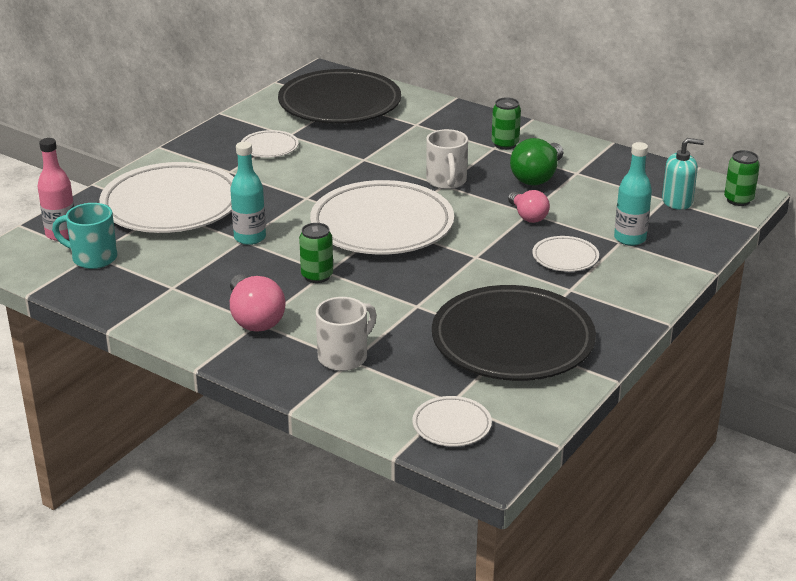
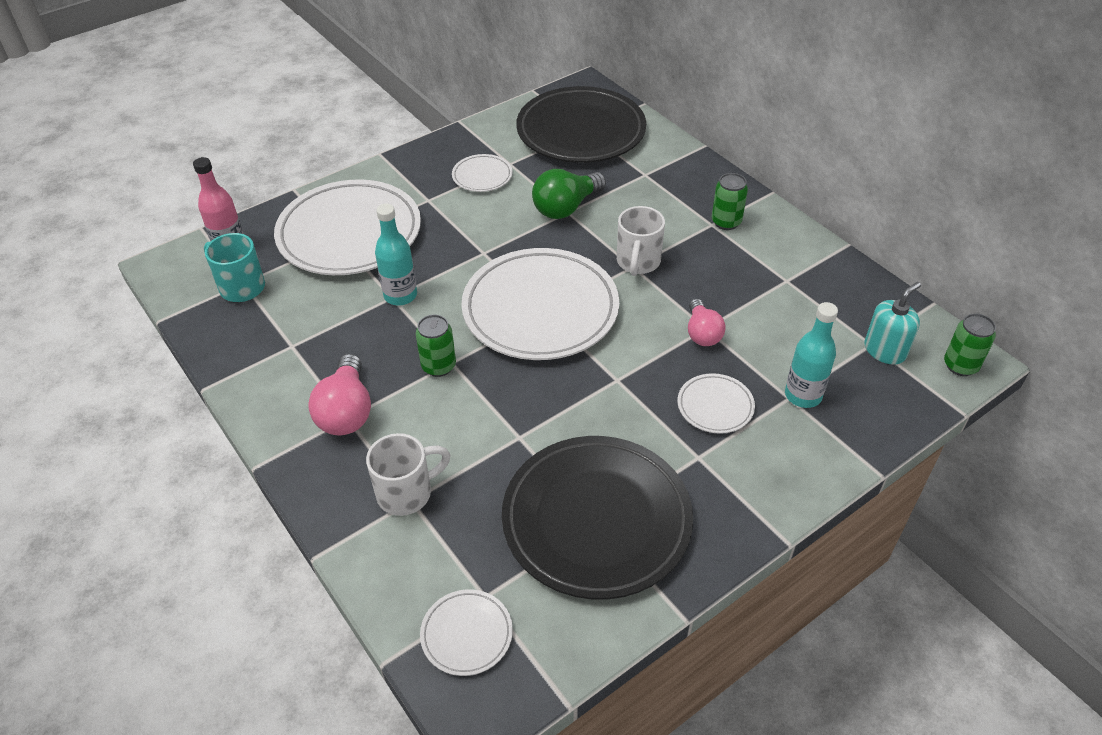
camera: 20 degrees right, 15 degrees up
green light bulb [510,138,563,186] -> green light bulb moved to [532,169,606,219]
turquoise soap dispenser [662,138,704,210] -> turquoise soap dispenser turned 60 degrees counterclockwise [864,282,921,365]

